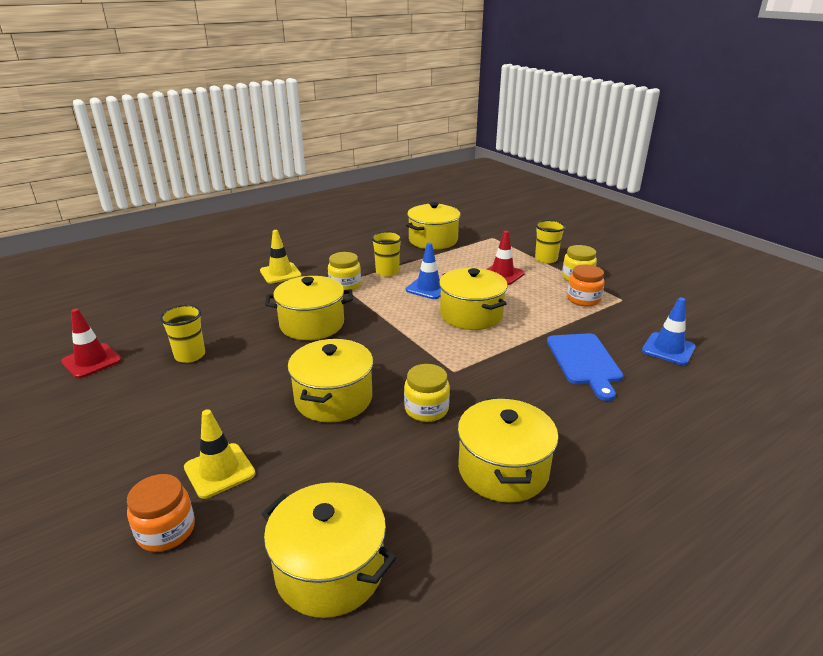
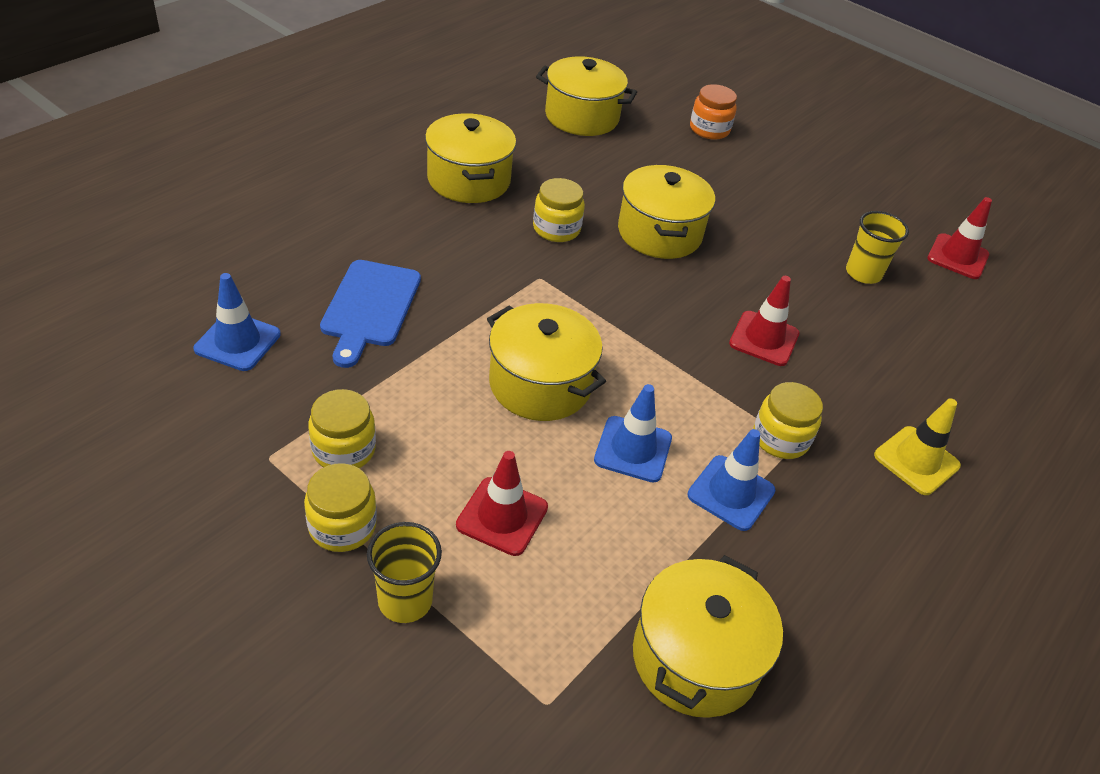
camera: 160 degrees right, 15 degrees up
yellow traffic cone [184,409,255,499] -> none
yellow pot [265,276,353,340] -> red traffic cone [729,276,799,366]
yellow cup [371,231,402,277] -> blue traffic cone [687,429,776,531]
blue cutting board [547,333,623,401] -> blue cutting board turned 150 degrees counterclockwise [320,260,421,368]
orange jar [567,265,605,307] -> yellow jar [308,389,376,468]

